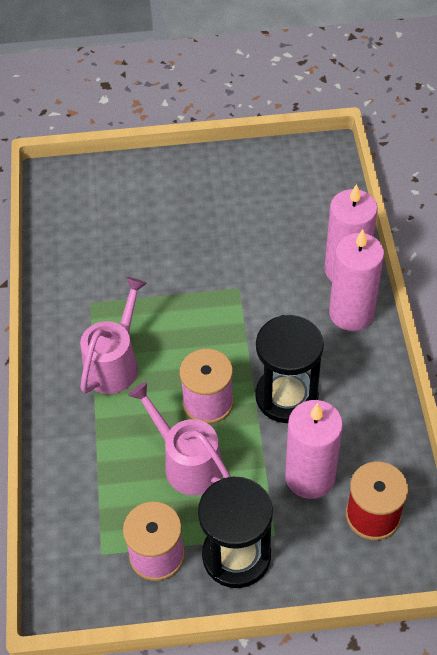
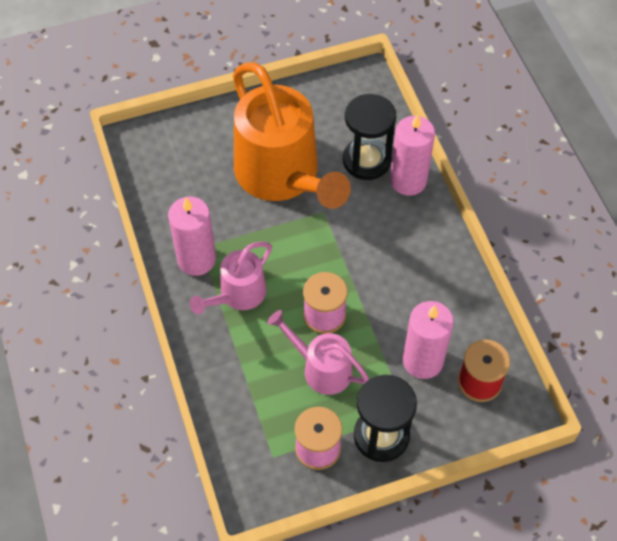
camera: 15 degrees left, 5 degrees up
pink watering can [80,277,147,394] -> pink watering can turned 150 degrees counterclockwise [190,242,272,314]
black hourglass [255,315,324,423] -> black hourglass moved to [343,94,396,180]
pink candle [329,229,384,331] -> pink candle moved to [168,197,216,276]
none -> orange watering can [233,62,351,209]

